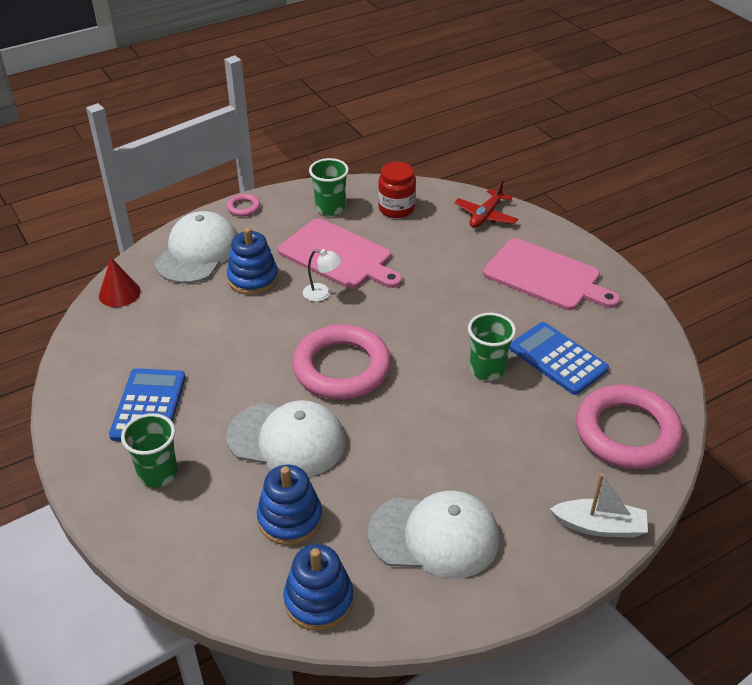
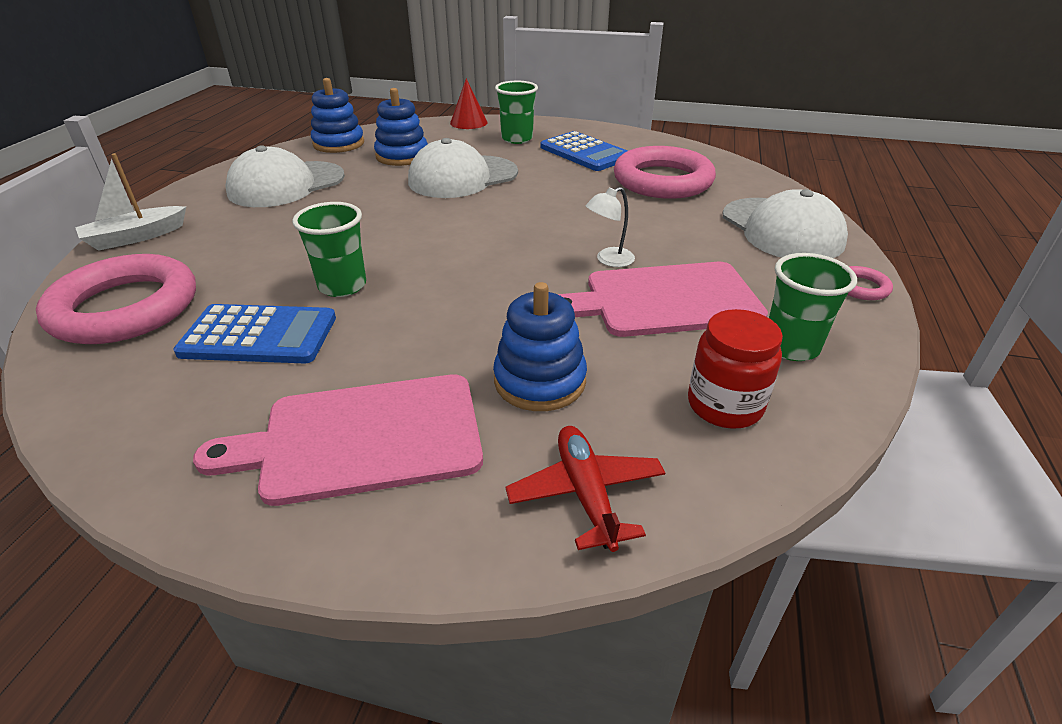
camera: 135 degrees right, 5 degrees down
red cone [99,258,141,307] -> red cone moved to [450,78,488,129]
blue stacking toy [227,228,278,295] -> blue stacking toy moved to [493,282,587,411]
pink ring [292,324,391,400] -> pink ring moved to [614,146,716,199]

